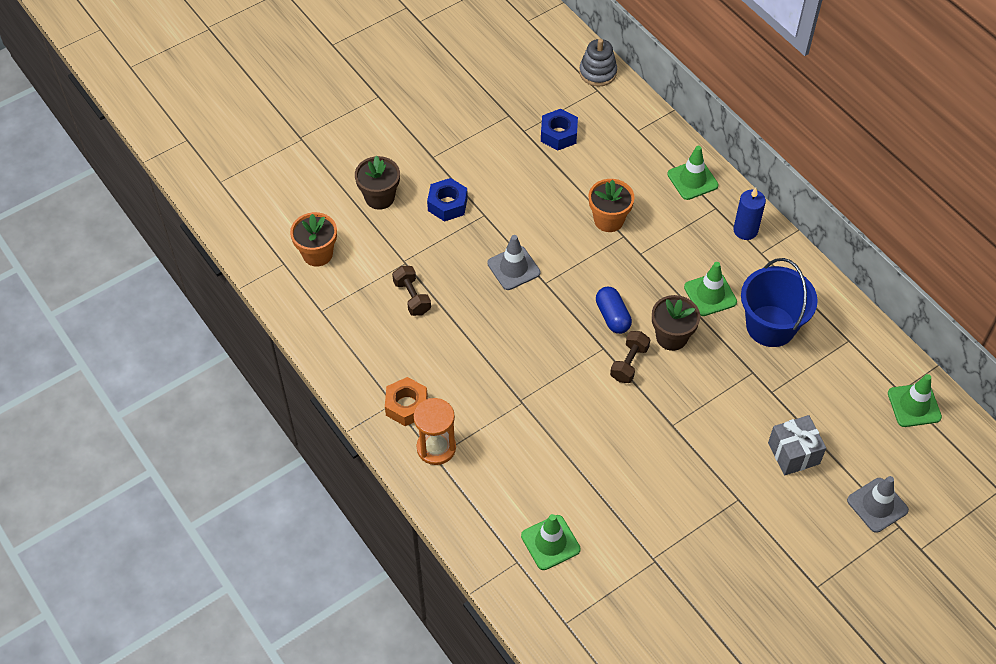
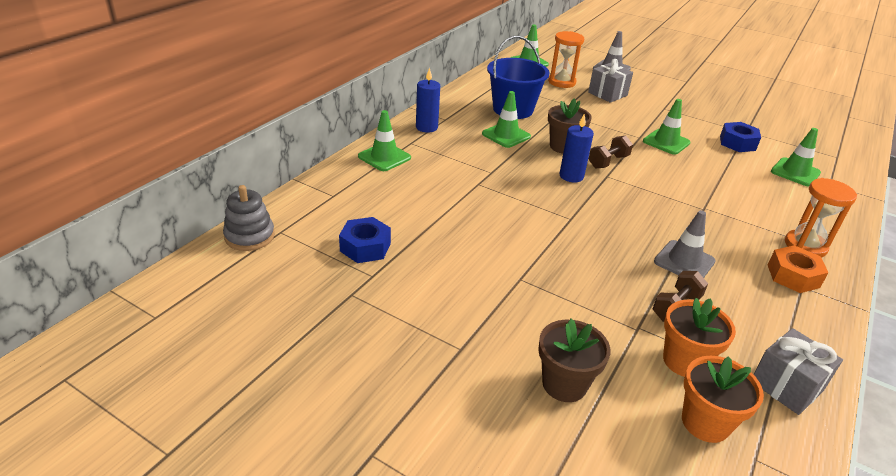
camera: 115 degrees left, 20 degrees down
blue nut [427,178,468,222] -> blue nut moved to [720,122,761,152]
grey traffic cone [487,235,540,290] -> grey traffic cone moved to [654,210,716,278]
orange flower pot [589,179,634,232] -> orange flower pot moved to [663,298,736,377]
blue capsule [596,287,632,334] -> blue candle [559,113,594,183]
brown dumbbell [610,331,650,383] -> brown dumbbell turned 45 degrees counterclockwise [588,136,633,169]
none -> orange hourglass [548,31,584,88]
none -> green traffic cone [643,99,691,155]
none -> grey gift [753,328,843,415]

